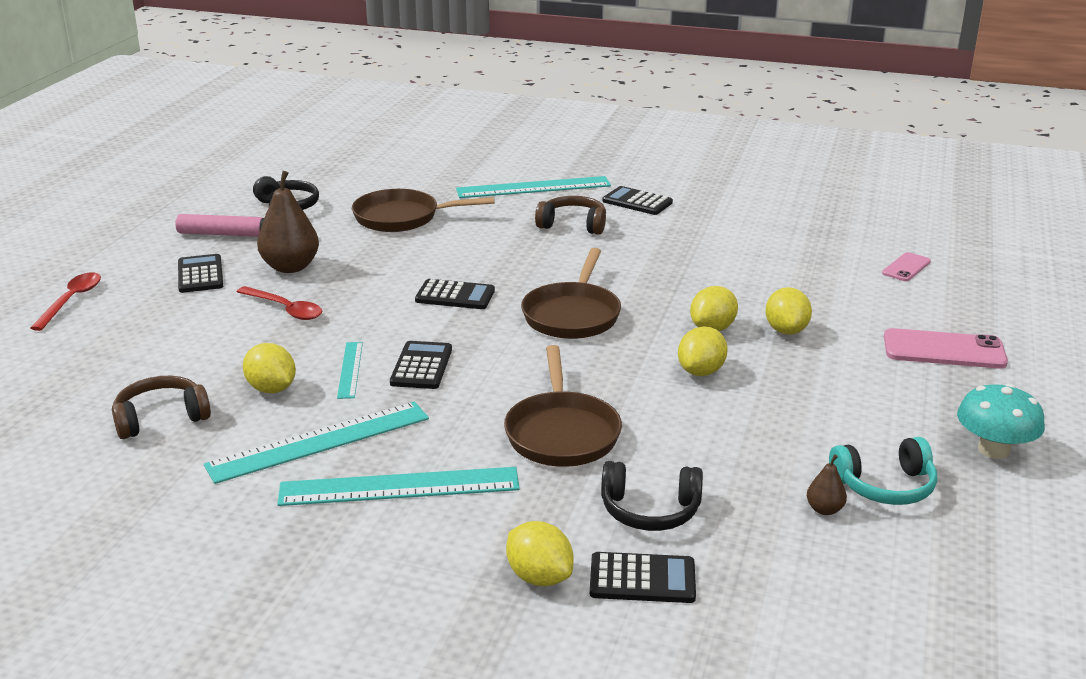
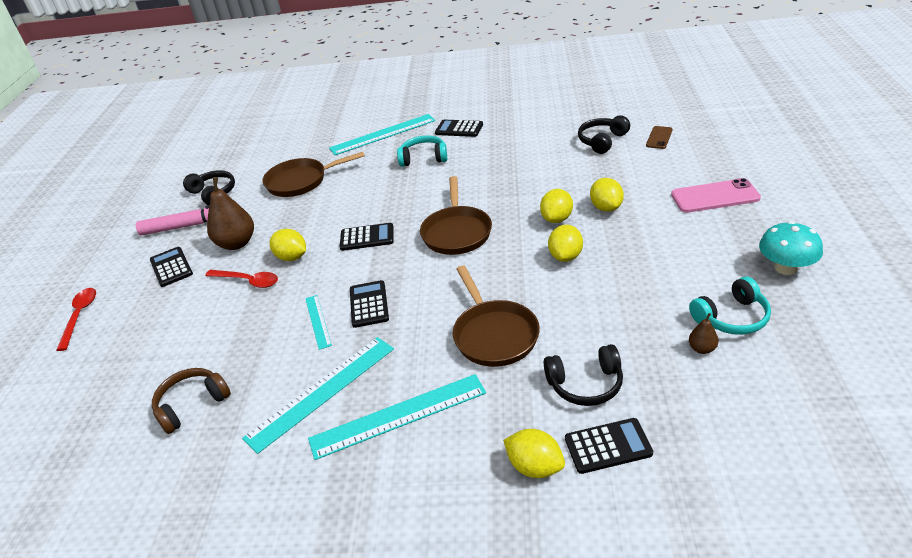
camera: 10 degrees left, 10 degrees up
yellow lemon [243,343,296,393] -> yellow lemon moved to [269,229,306,261]
brown headphones [535,196,606,235] -> turquoise headphones [397,135,447,167]
pink phone [882,252,931,281] -> brown phone [646,126,673,149]
none -> black headphones [578,115,630,154]

